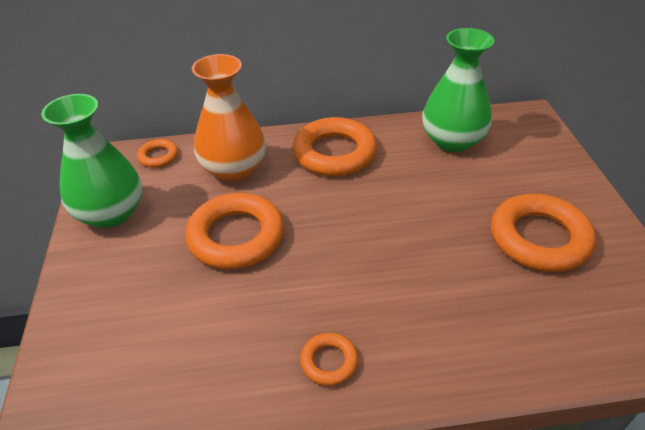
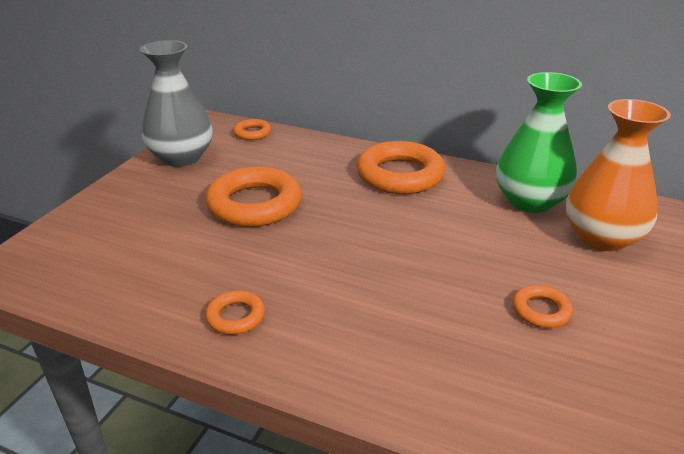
camera: 30 degrees right, 10 degrees down
green vase [41,94,142,228] -> grey vase [140,40,213,167]
orange vase [192,54,266,182] -> orange vase moved to [566,99,671,251]
orange ring [491,193,596,272] -> orange ring [512,285,573,328], size x0.48

